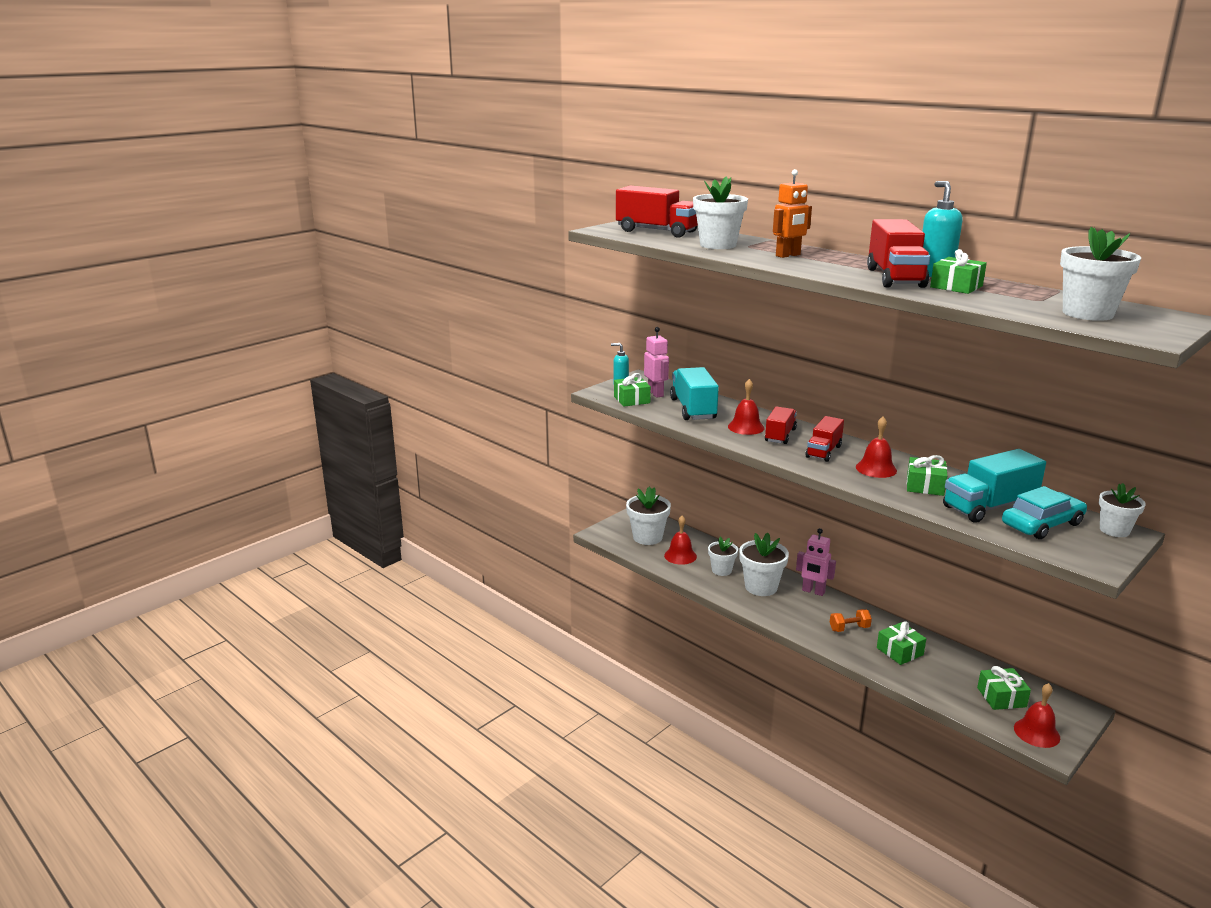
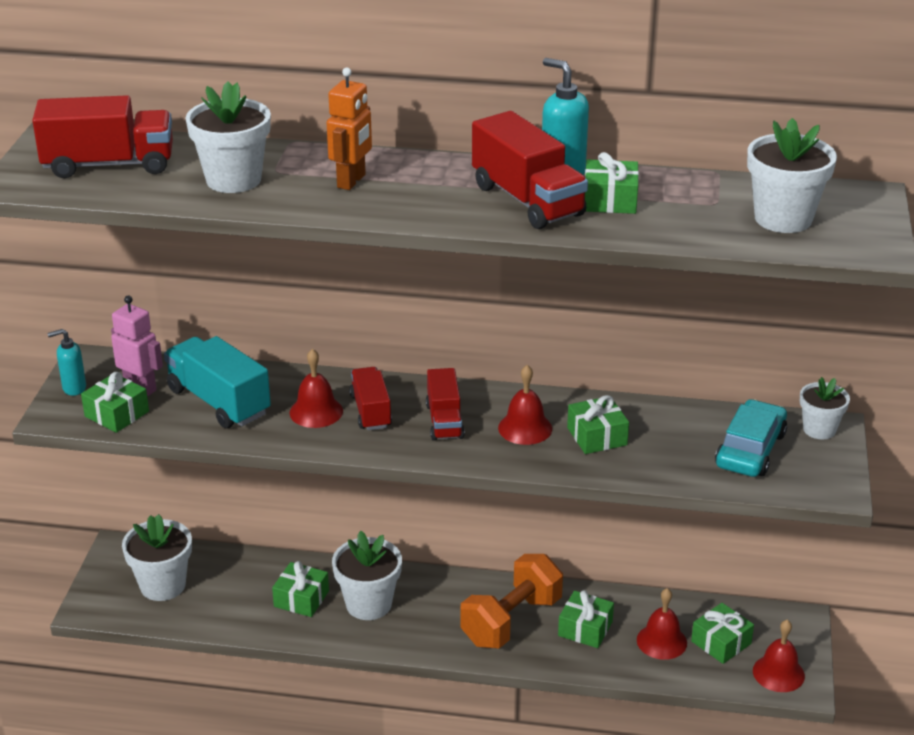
camera: 35 degrees left, 10 degrees up
red bell [664,516,697,565] -> red bell moved to [637,588,687,660]
white flower pot [708,537,738,576] -> green gift [272,561,329,617]
pink robot [796,528,836,596] -> none
orange dumbbell [830,609,872,632] -> orange dumbbell [460,554,563,649], size x2.12
turquoise truck [943,449,1046,523] -> none

